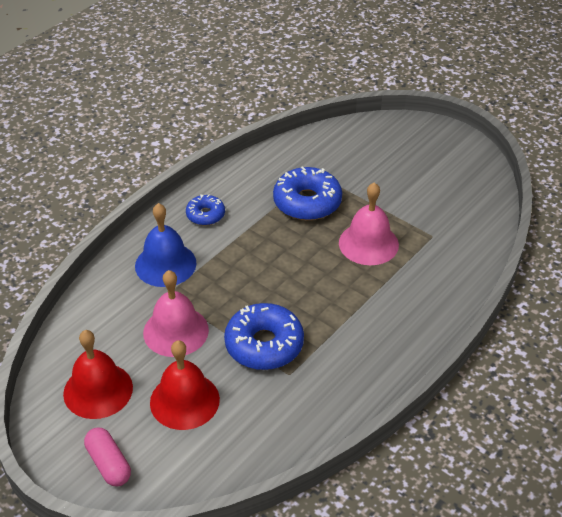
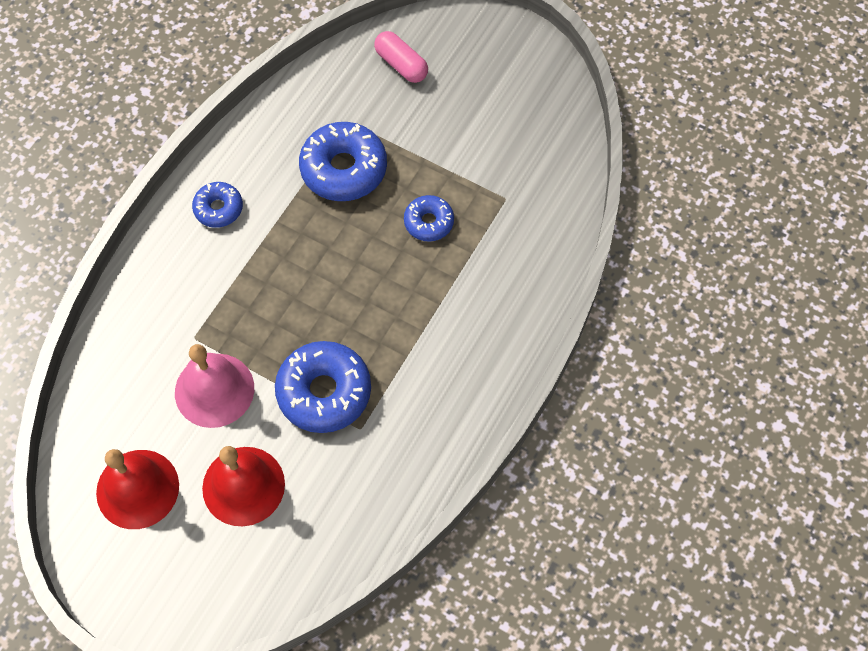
camera: 10 degrees left, 20 degrees up
pink capsule [84,428,131,486] -> pink capsule moved to [374,31,428,83]
blue bell [135,203,196,287] -> none
pink bell [339,182,399,265] -> blue donut [404,195,454,242]

